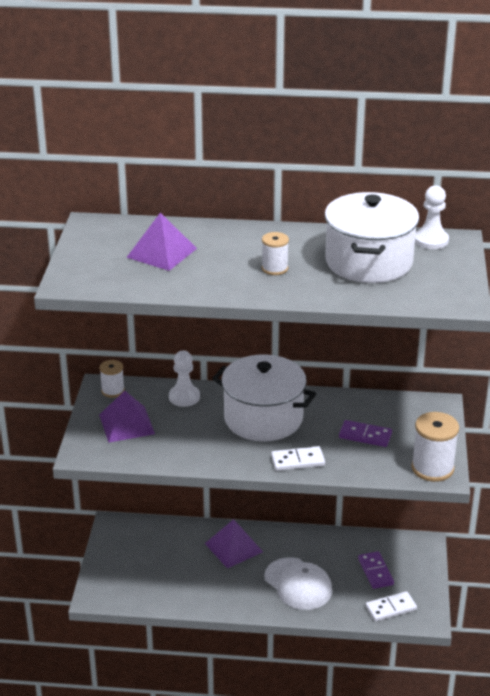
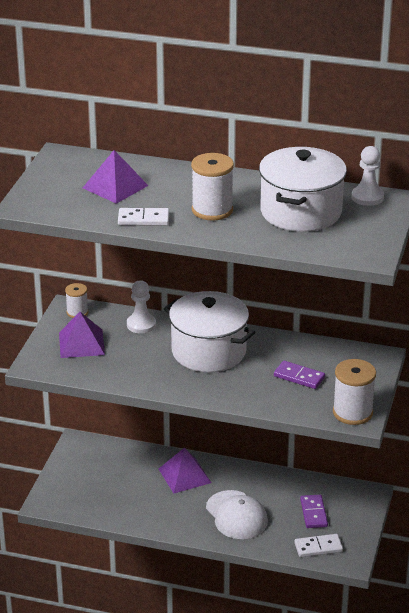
camera: 10 degrees right, 0 degrees up
white spool [262,232,289,275] -> white spool [191,153,234,221], size x1.69
white domino [271,446,325,471] -> white domino moved to [118,208,169,226]

